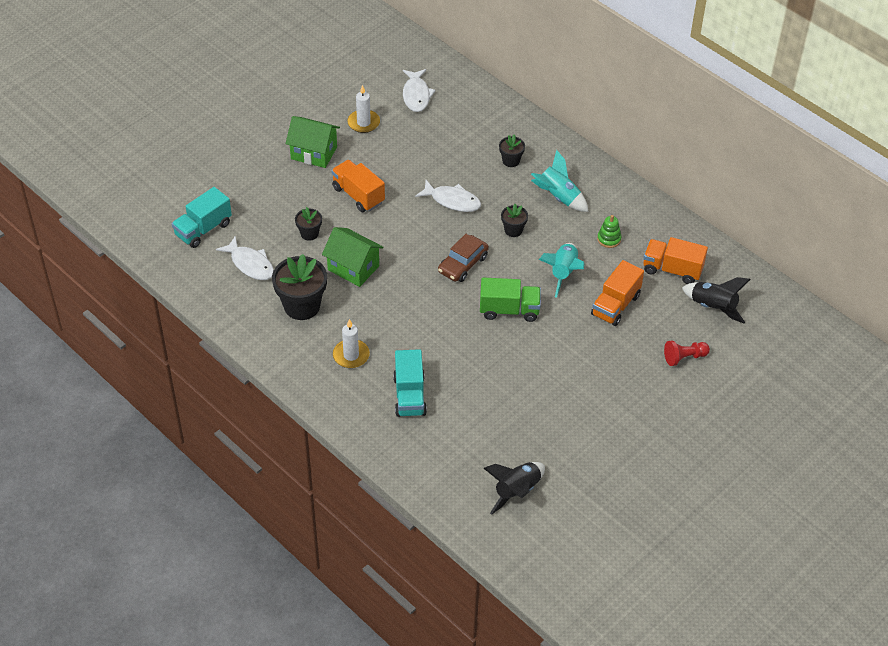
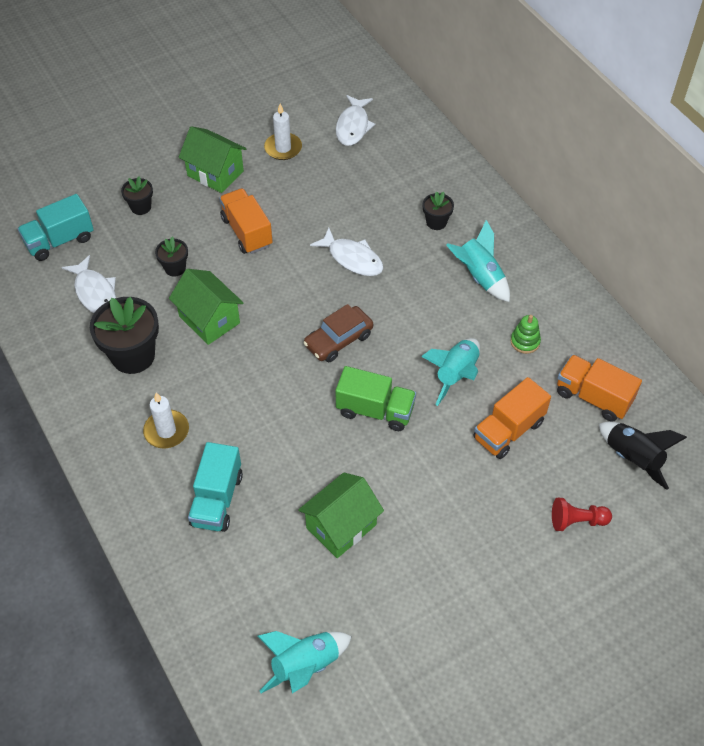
camera: 15 degrees right, 5 degrees up
black rocket [484,462,545,515] -> turquoise rocket [257,631,352,693]
black flower pot [501,204,528,237] -> black flower pot moved to [121,176,153,215]
none -> green house [298,473,384,558]

